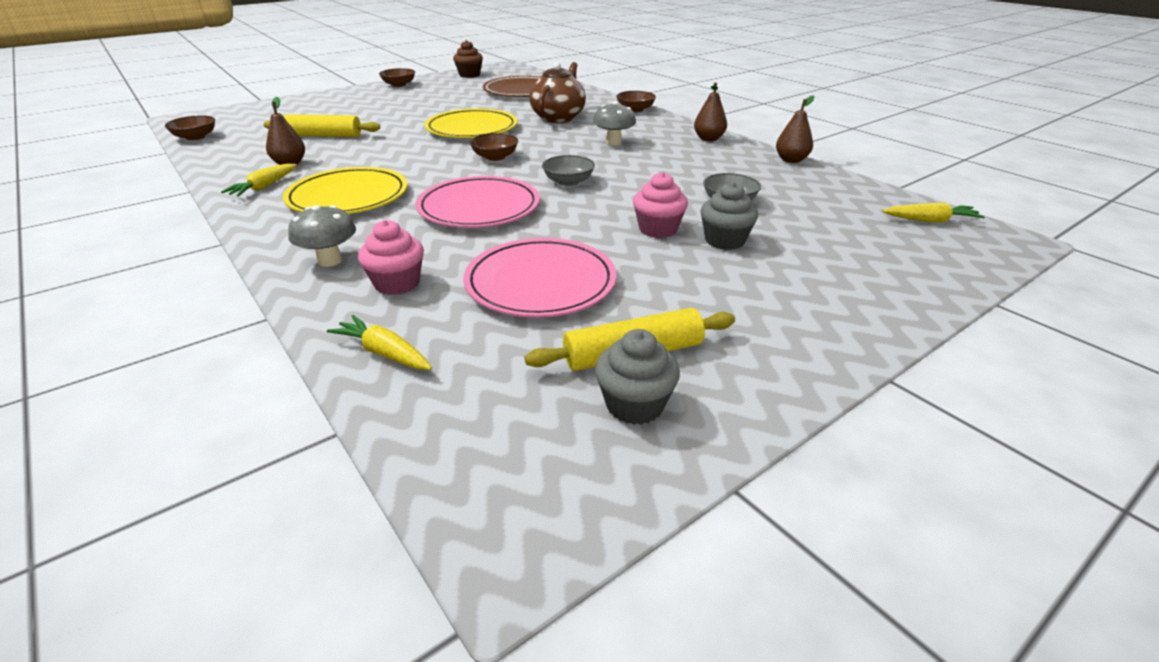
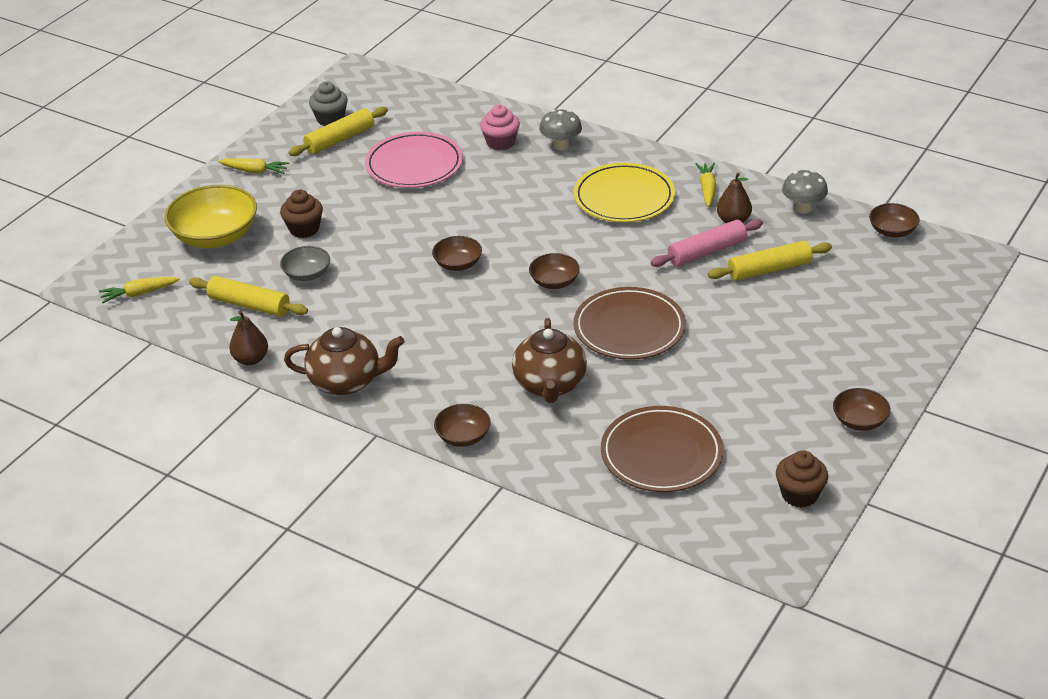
camera: 160 degrees right, 5 degrees up
yellow carrot [327,315,432,370] -> yellow carrot moved to [218,158,290,174]
pink plate [416,176,540,228] -> none
yellow plate [425,109,517,138] -> brown plate [573,287,686,360]
grey bowl [542,155,595,186] -> brown bowl [432,236,482,271]
grey mushroom [593,101,636,146] -> grey mushroom moved to [782,170,828,213]
pink cupcake [633,172,688,238] -> none
brown pear [694,83,727,141] -> brown teapot [284,327,405,395]
grey cupcake [701,182,758,250] -> brown cupcake [280,190,323,238]
none -> yellow bowl [165,185,257,248]
none -> yellow rolling pin [189,276,308,317]
none -> pink rolling pin [651,219,763,267]

